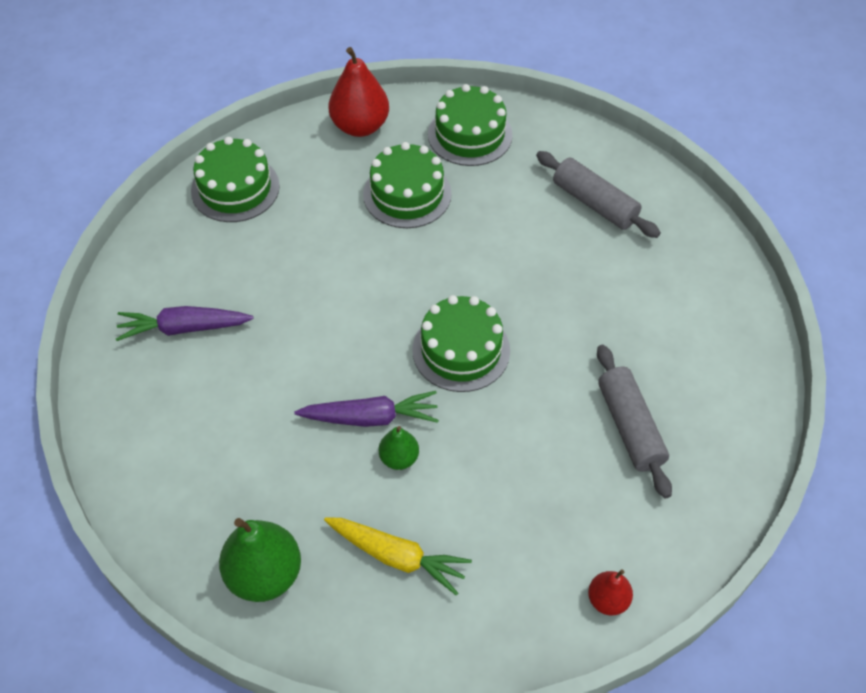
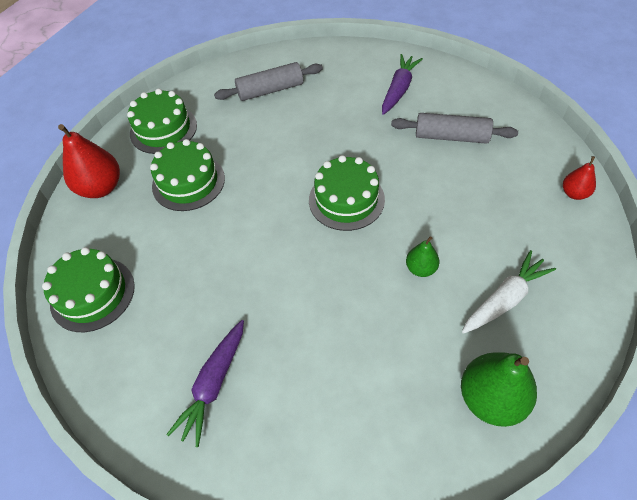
camera: 60 degrees left, 0 degrees up
purple carrot [294,391,439,427] -> purple carrot moved to [382,54,423,115]
yellow carrot [324,517,472,595] -> white carrot [462,250,556,334]

